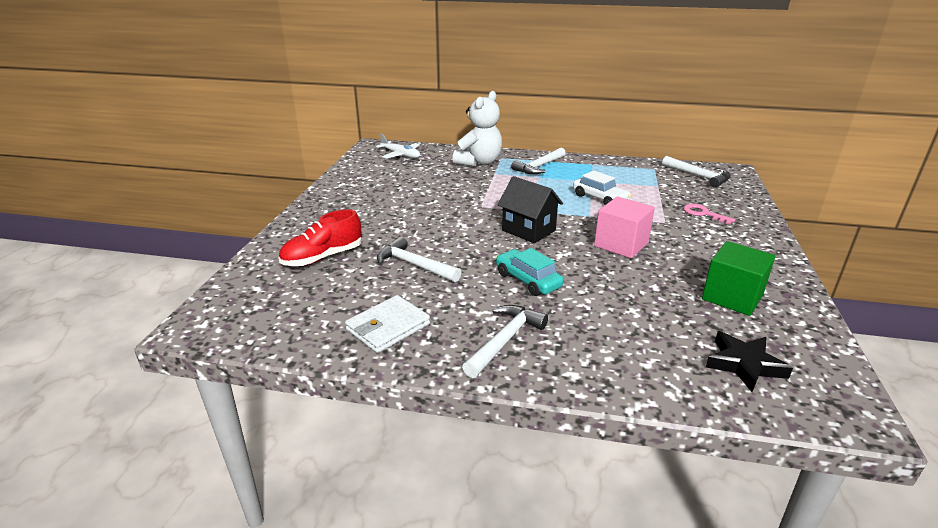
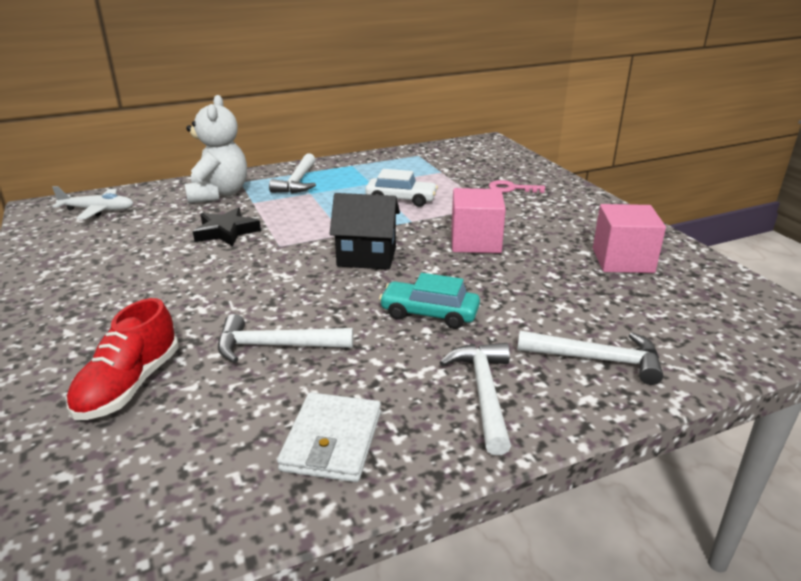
camera: 35 degrees left, 0 degrees up
white hammer [662,156,731,188] -> white hammer moved to [517,331,663,385]
green cube [702,241,775,316] -> pink cube [593,204,666,273]
black star [706,331,793,392] -> black star moved to [193,207,261,246]

